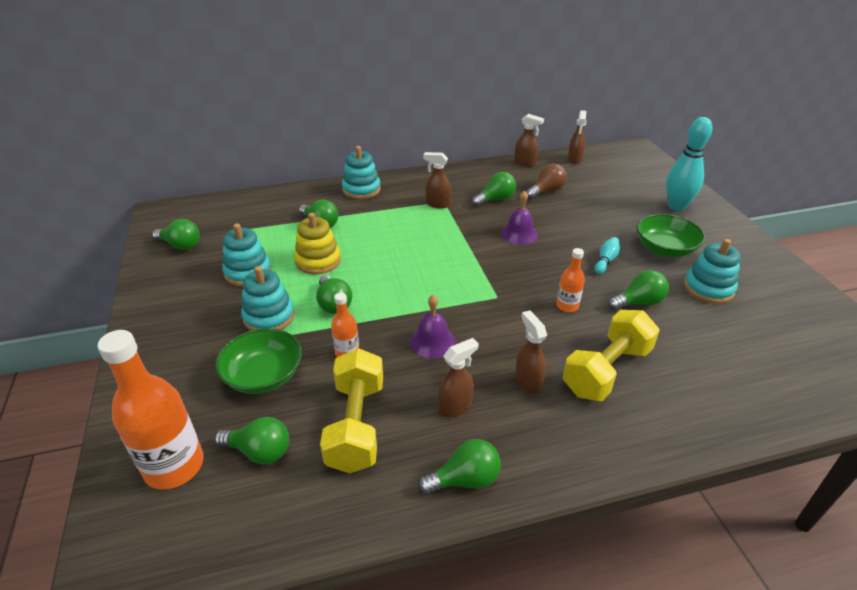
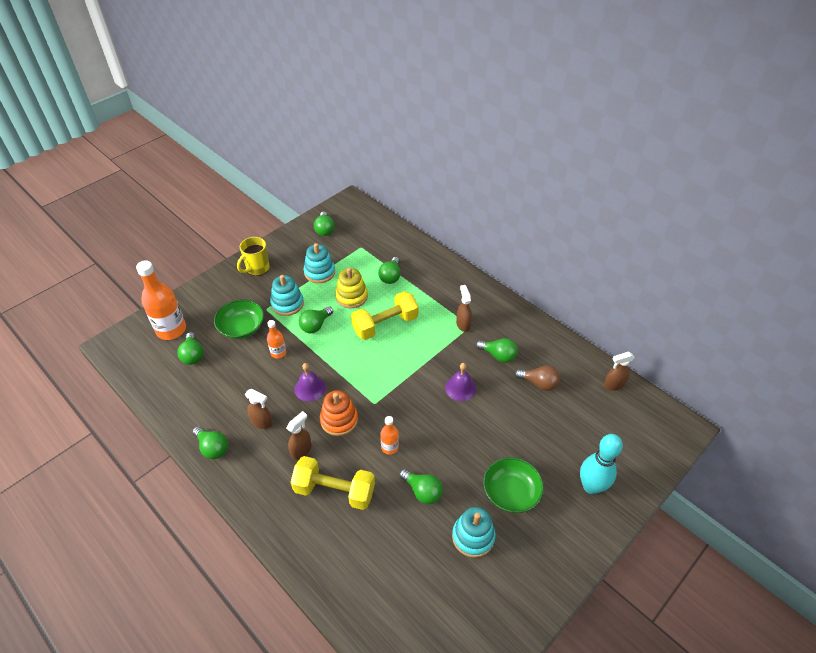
camera: 60 degrees right, 10 degrees up
yellow dumbbell [320,348,383,473] -> yellow dumbbell moved to [351,291,419,340]
turquoise stacking toy [342,146,381,199] -> none
brown spray bottle [514,114,544,167] -> none
turquoise bowling pin [594,237,620,274] -> none
none -> yellow mug [237,237,269,276]
none -> orange stacking toy [320,390,358,436]

